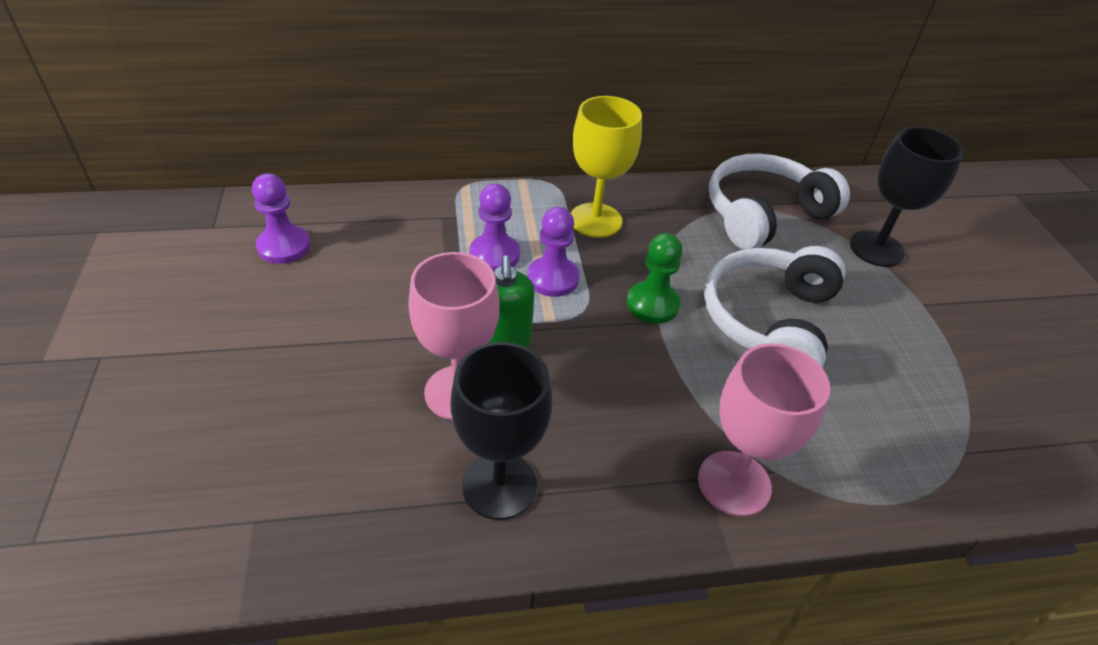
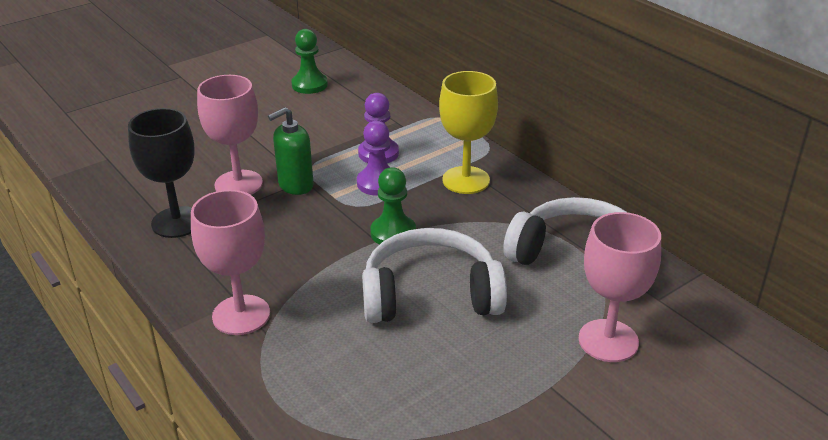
camera: 65 degrees right, 10 degrees down
purple pawn [252,173,311,264] -> green pawn [291,29,328,94]
black goblet [850,127,964,267] -> pink goblet [578,212,661,362]

